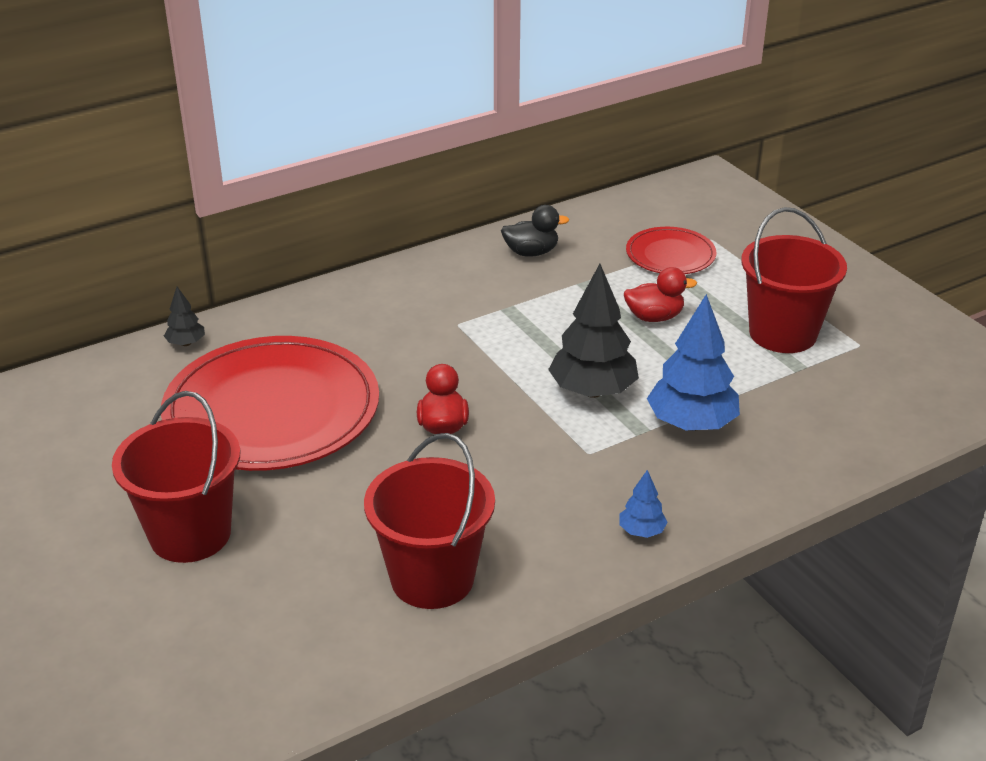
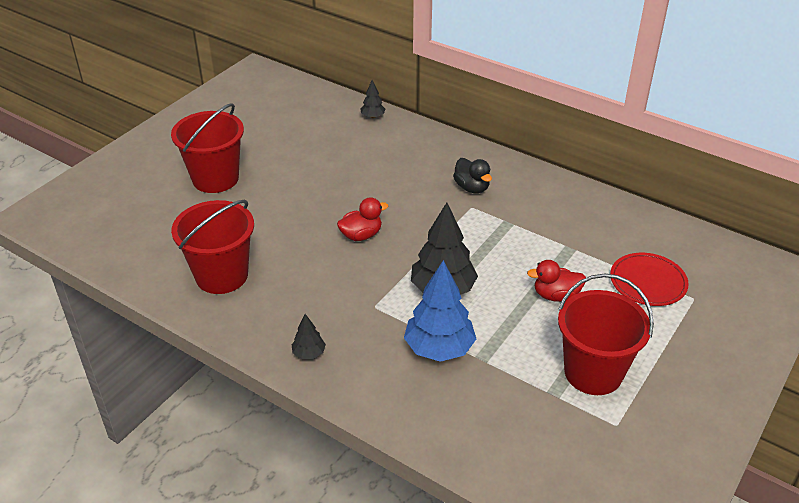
camera: 65 degrees right, 5 degrees up
red plate [161,336,379,471] -> none
black duck [501,205,570,257] -> black duck moved to [453,158,492,193]
blue tree [619,470,667,538] -> black tree [291,314,326,359]
red duck [624,267,697,322] -> red duck turned 120 degrees clockwise [527,260,586,302]

